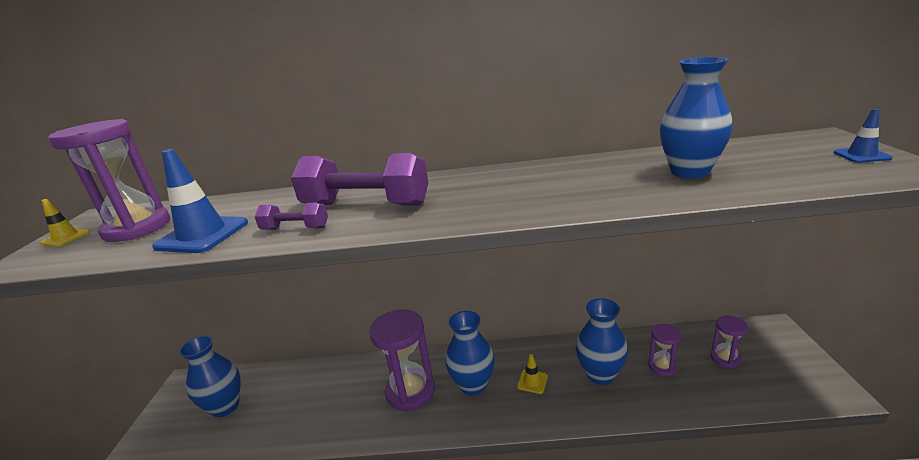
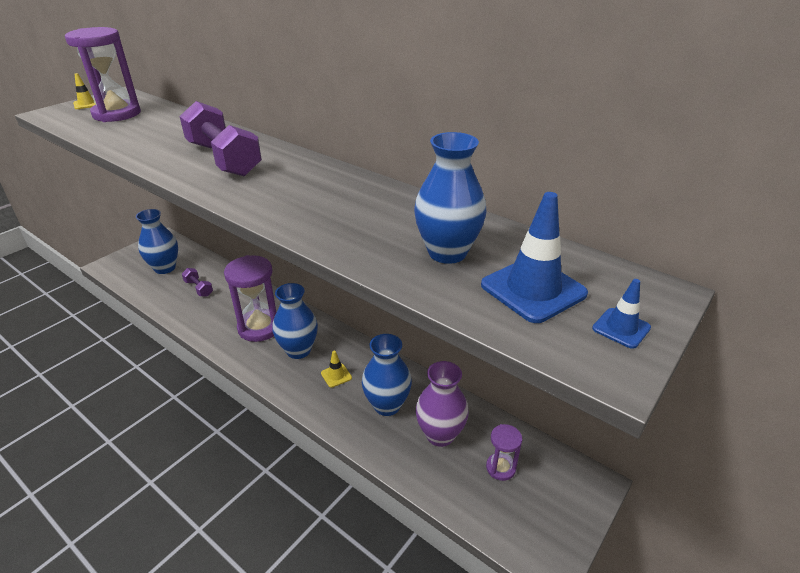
camera: 35 degrees right, 10 degrees up
blue traffic cone [152,149,248,253] -> blue traffic cone moved to [481,192,588,323]
purple dumbbell [255,203,328,230] -> purple dumbbell moved to [182,268,213,297]
purple hourglass [648,324,682,376] -> purple vase [416,361,469,447]

